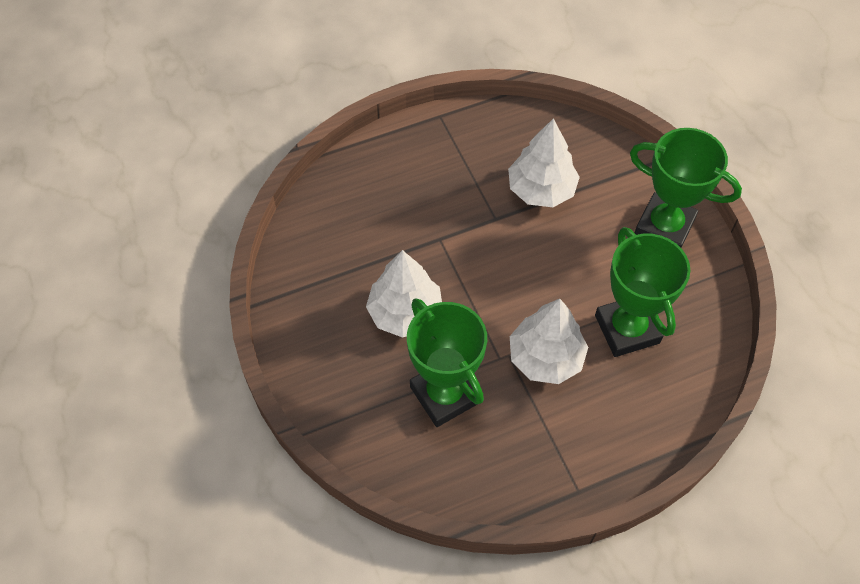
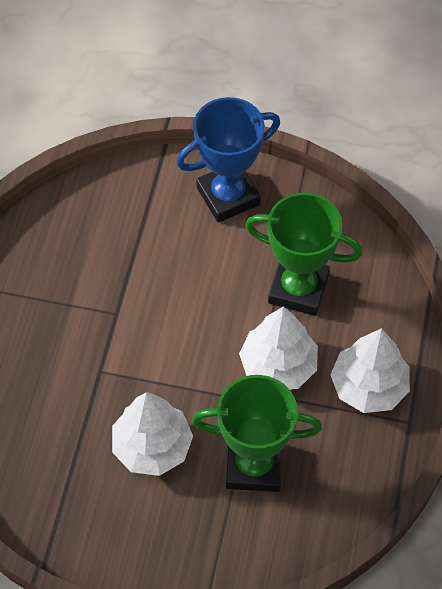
camera: 55 degrees left, 0 degrees up
white tree [508,118,580,207] -> white tree moved to [330,328,410,413]
green trophy [630,128,742,248] -> blue trophy [176,97,280,223]

